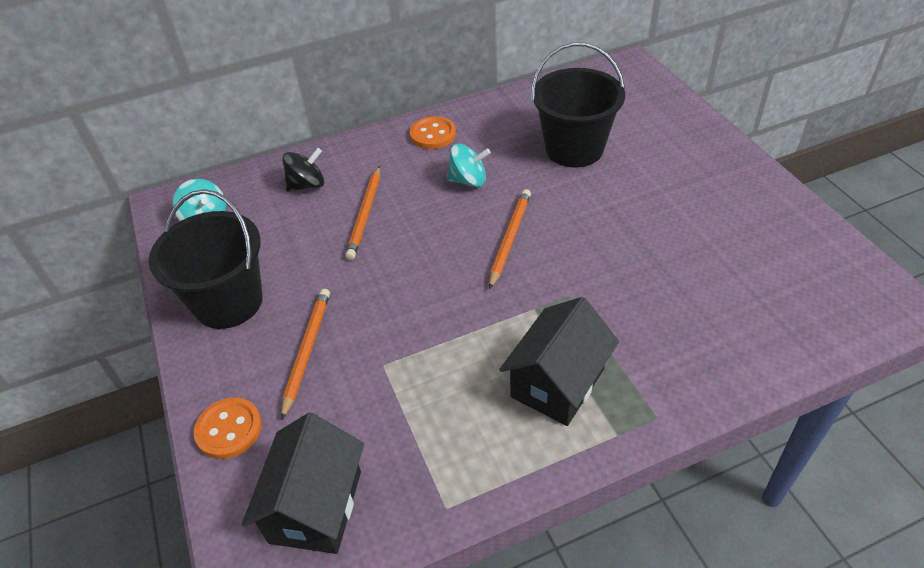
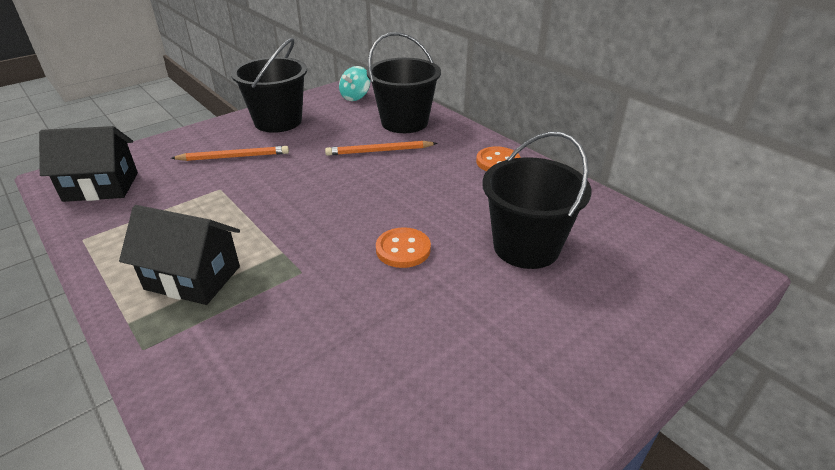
camera: 70 degrees right, 10 degrees down
orange button [194,397,262,459] -> orange button moved to [376,227,431,268]
black spinning top [282,148,324,192] -> black bucket [367,32,441,133]
turquoise spinning top [447,143,491,187] -> none
orange pencil [489,189,531,290] -> none

